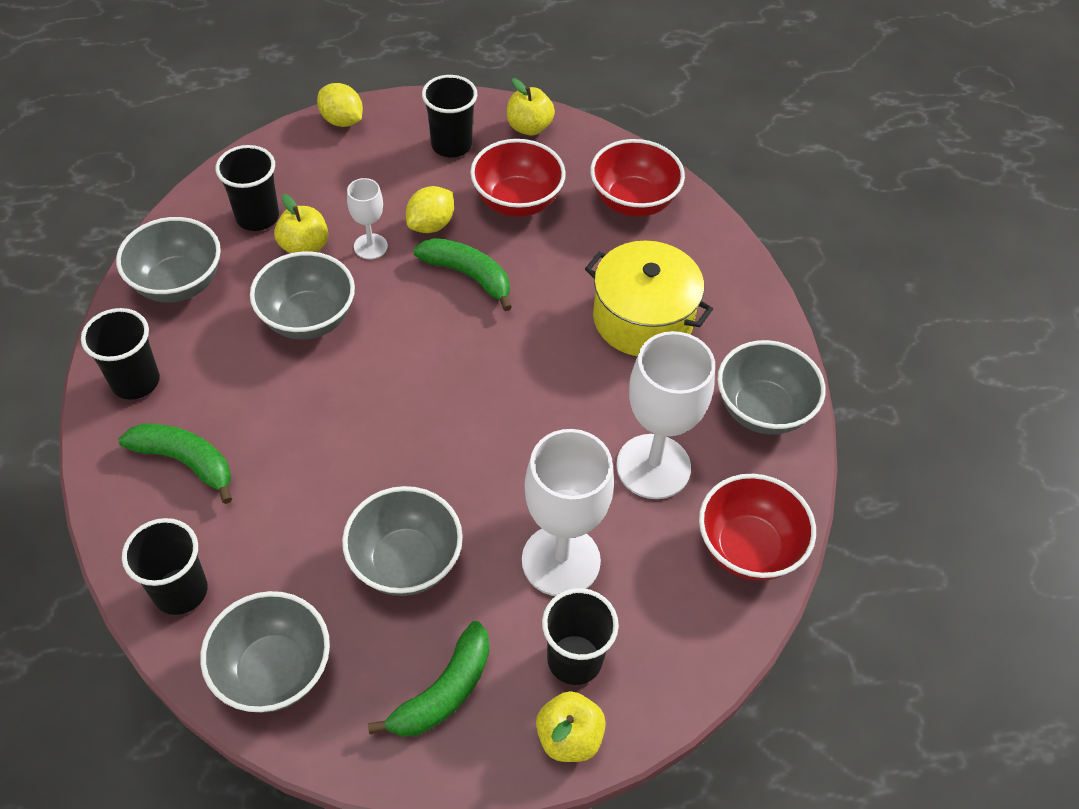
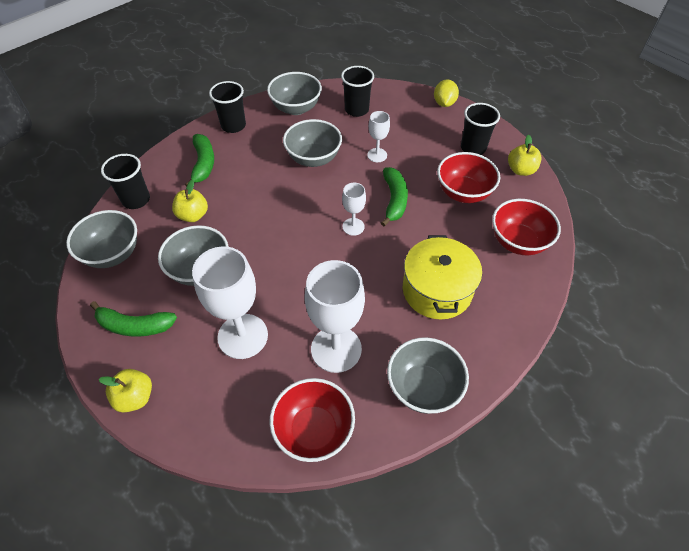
camera: 60 degrees right, 0 degrees up
yellow apple [274,194,328,253] -> yellow apple moved to [172,180,208,222]
yellow lemon [406,186,454,233] -> none
black cup [542,588,619,685] -> none
none -> white goblet [342,183,366,236]

